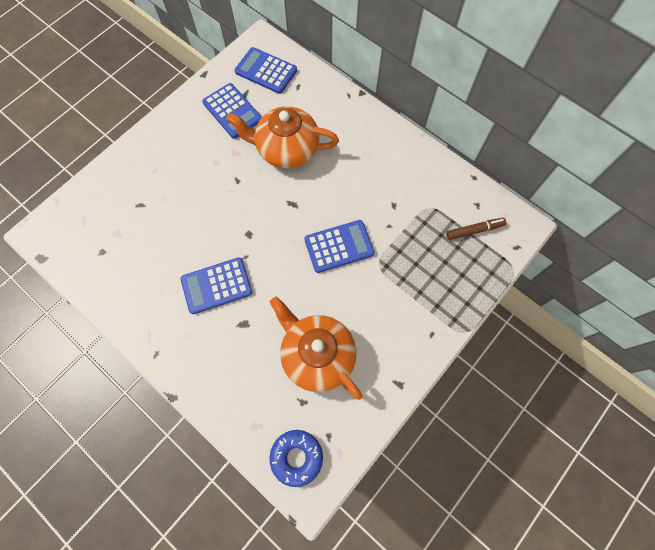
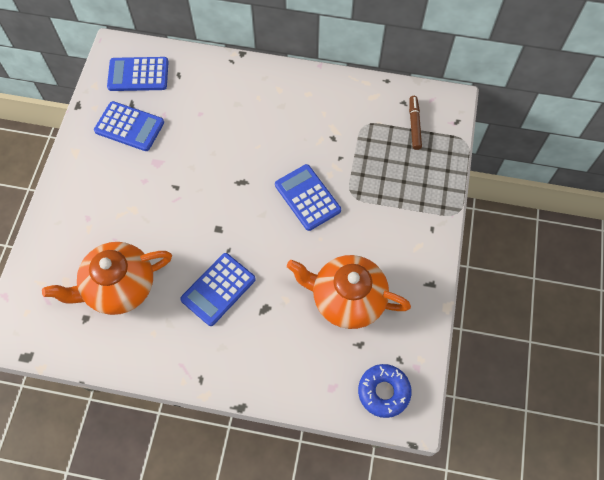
camera: 30 degrees left, 5 degrees down
orange teapot [226,106,339,169] -> orange teapot moved to [42,242,172,315]
blue calculator [304,220,374,273] -> blue calculator turned 75 degrees counterclockwise [275,164,341,231]
brown marker [446,218,507,240] -> brown marker turned 45 degrees counterclockwise [409,96,422,150]

